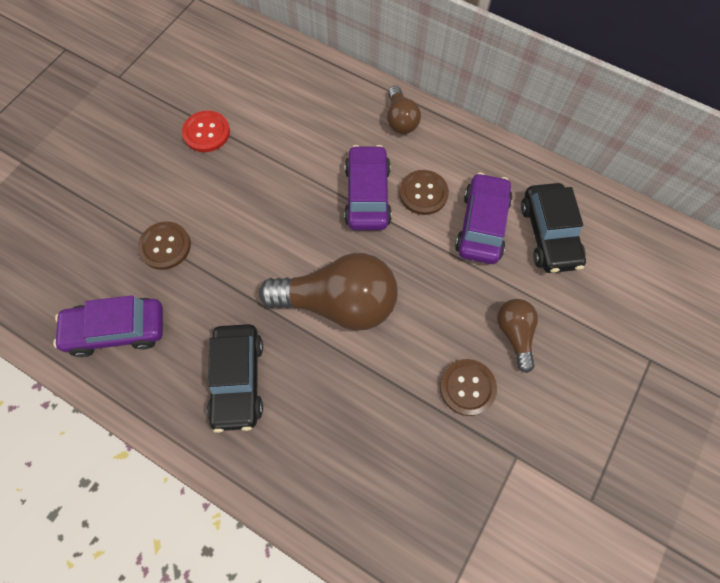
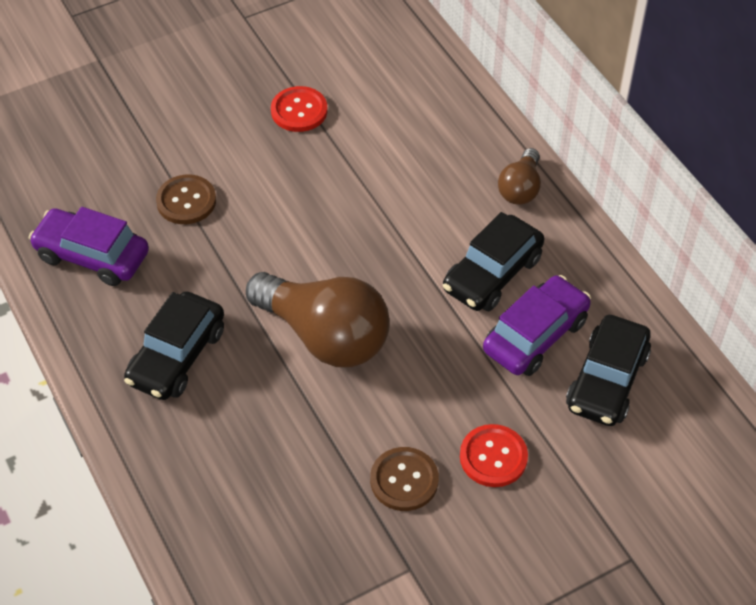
camera: 30 degrees right, 15 degrees down
purple car [344,145,392,230] -> none
brown button [399,170,449,215] -> black car [443,212,544,311]
brown light bulb [497,299,538,373] -> red button [460,424,528,487]

